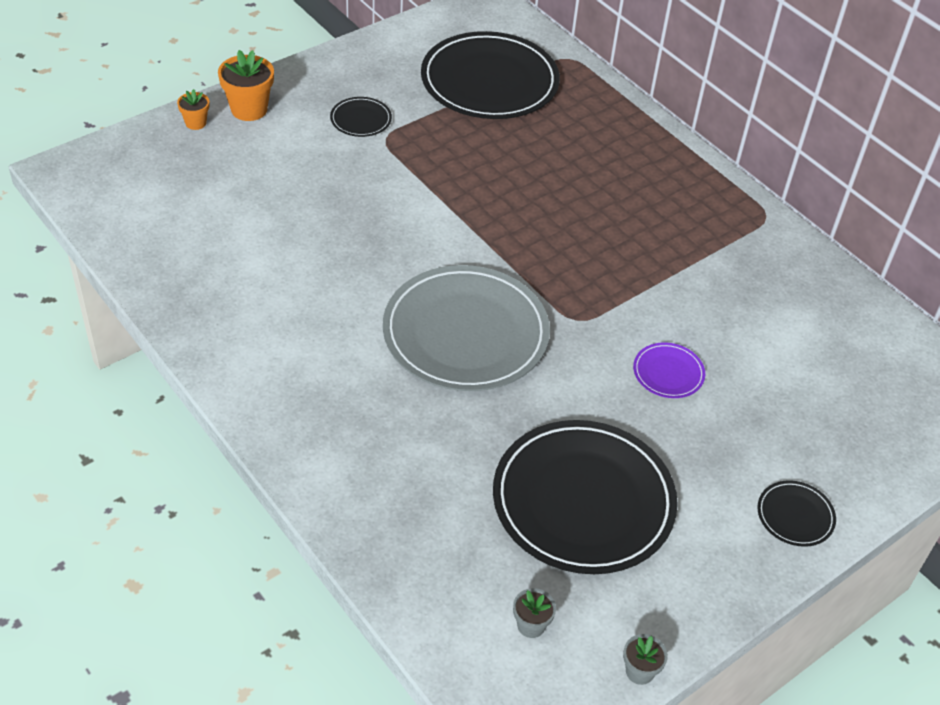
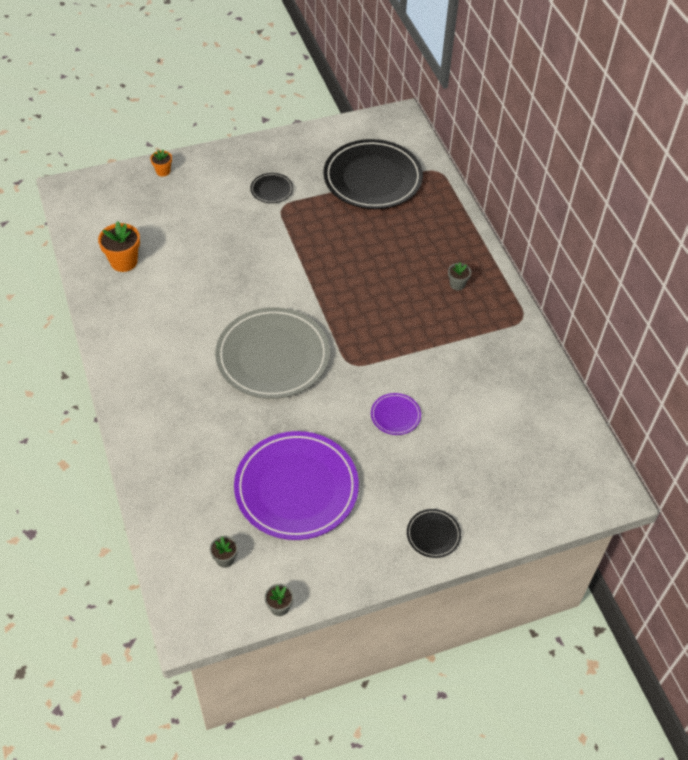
camera: 20 degrees right, 5 degrees up
orange flower pot [218,50,274,121] -> orange flower pot moved to [98,221,140,272]
black plate [493,420,678,574] -> purple plate [234,431,359,540]
none -> grey flower pot [448,262,471,290]

